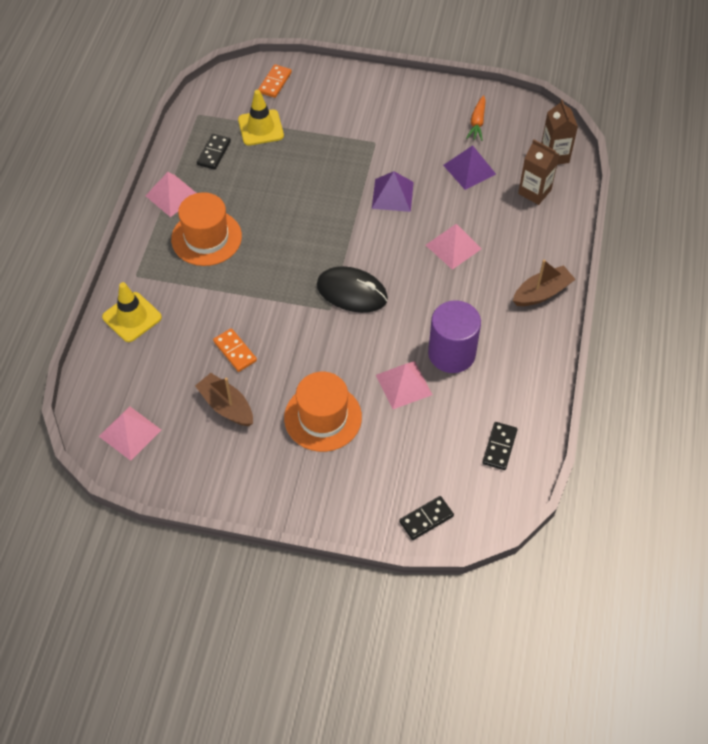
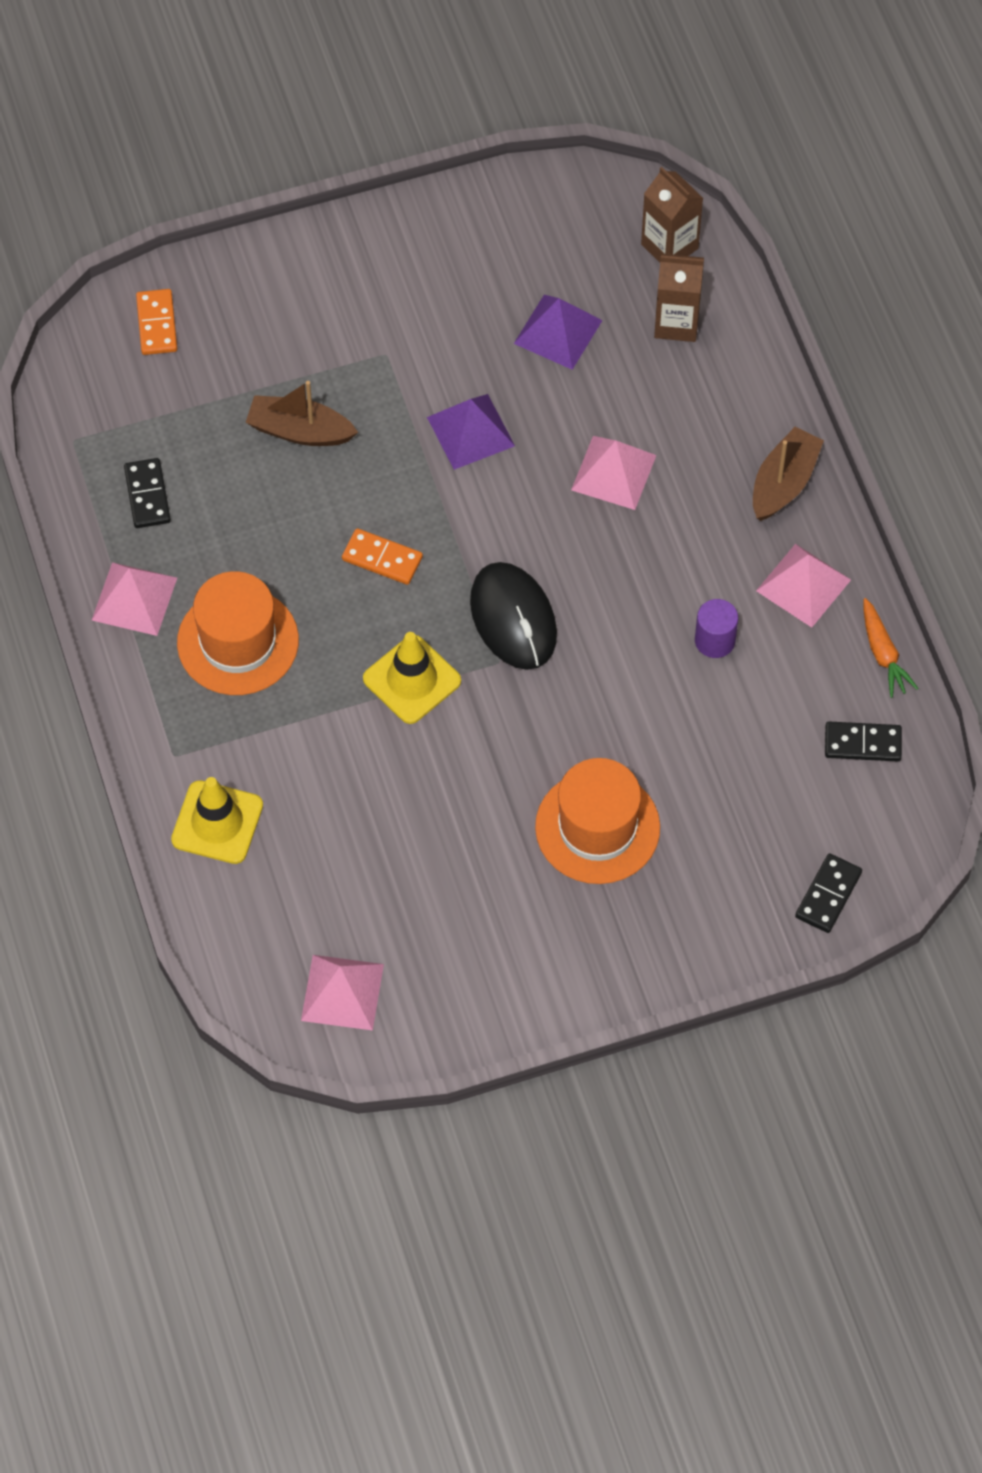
camera: 30 degrees left, 5 degrees up
brown boat [195,373,253,426] -> brown boat moved to [245,381,358,446]
orange domino [213,328,257,372] -> orange domino moved to [342,528,423,585]
yellow traffic cone [238,90,284,146] -> yellow traffic cone moved to [363,632,461,724]
black mouse [317,266,388,313] -> black mouse turned 75 degrees clockwise [470,562,557,670]
pink pyramid [376,361,432,409] -> pink pyramid moved to [756,544,851,627]
purple cylinder [428,300,481,373] -> purple cylinder [695,599,738,658], size x0.53
orange carrot [467,95,486,141] -> orange carrot moved to [863,598,919,698]
black domino [482,422,518,470] -> black domino turned 75 degrees counterclockwise [825,722,902,761]

